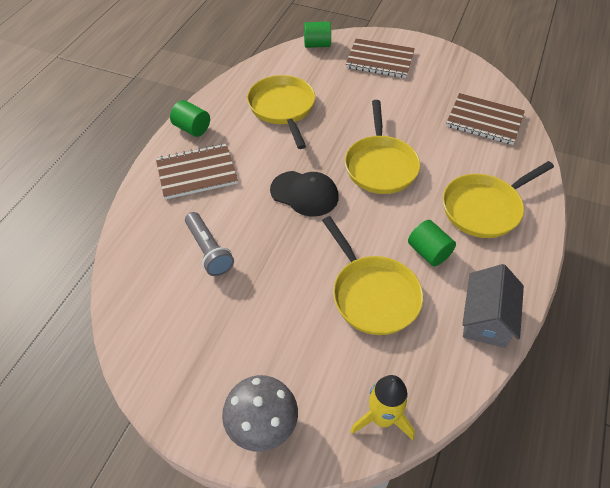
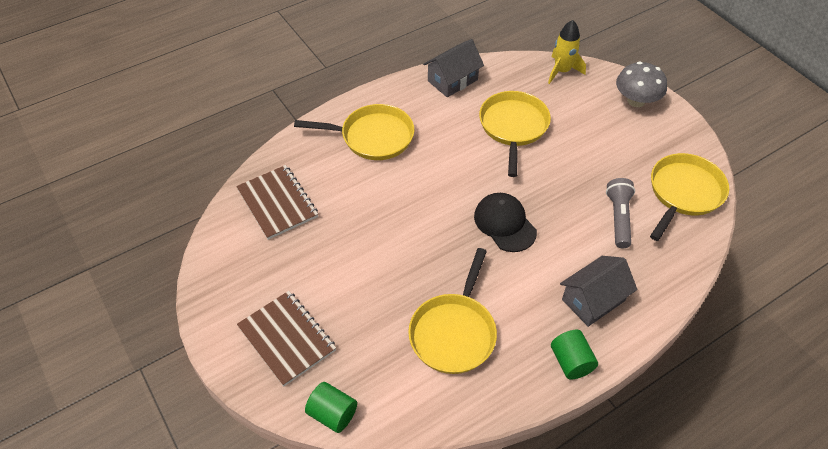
camera: 145 degrees left, 0 degrees up
brown notebook [156,144,238,199] -> grey house [560,256,637,327]
yellow pan [345,100,421,194] -> yellow pan moved to [650,153,729,241]
green cylinder [408,220,456,266] -> none

